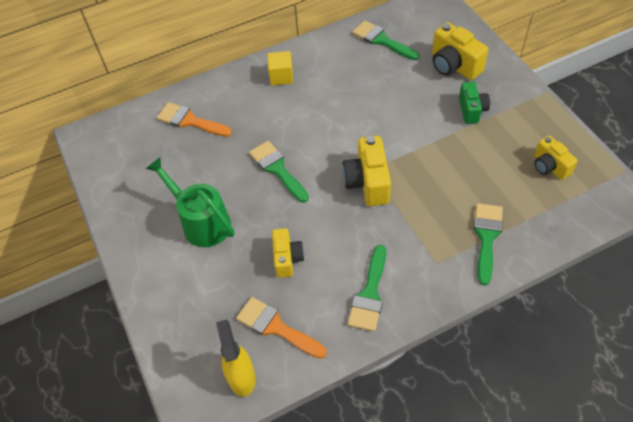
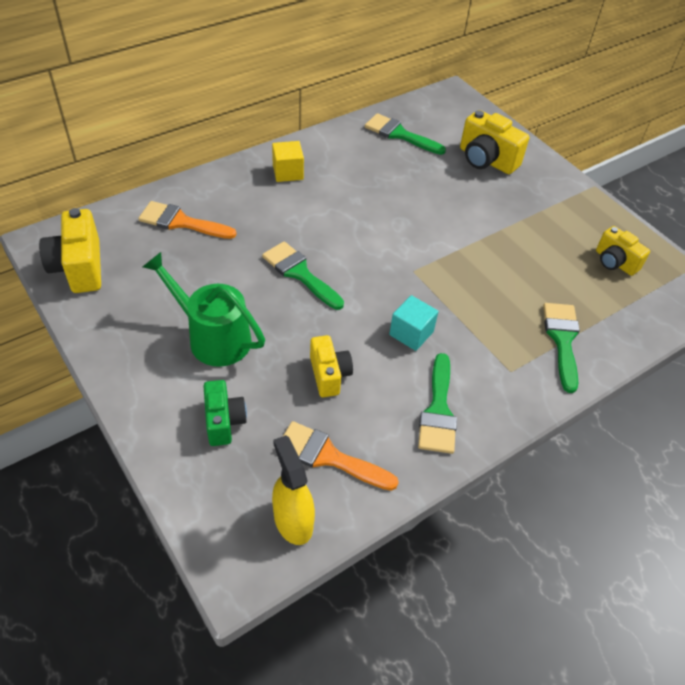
camera: 15 degrees left, 5 degrees down
yellow camera [342,136,391,206] -> yellow camera moved to [39,208,101,293]
green camera [459,82,490,124] -> green camera moved to [204,380,247,446]
none -> turquoise cube [389,295,438,351]

